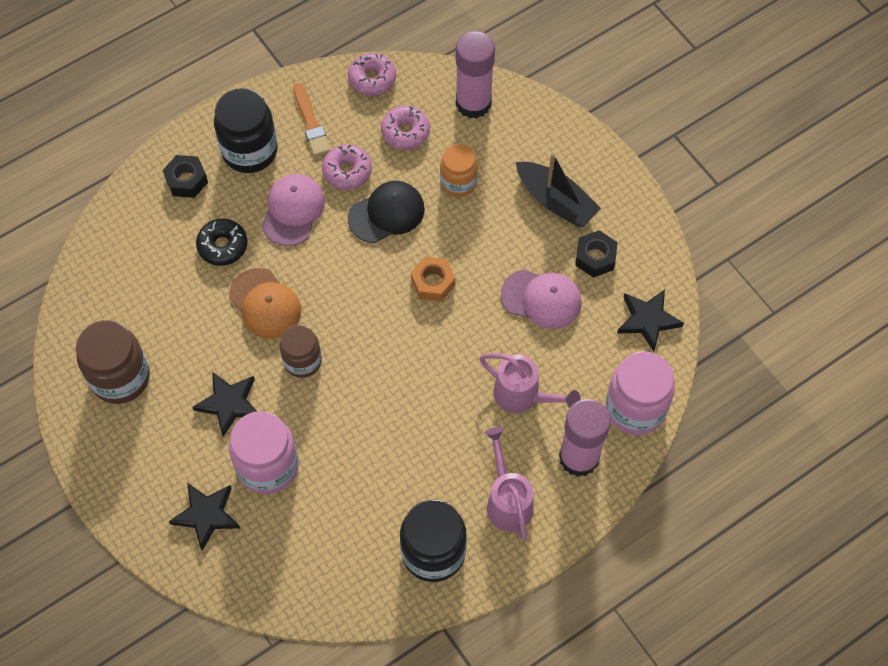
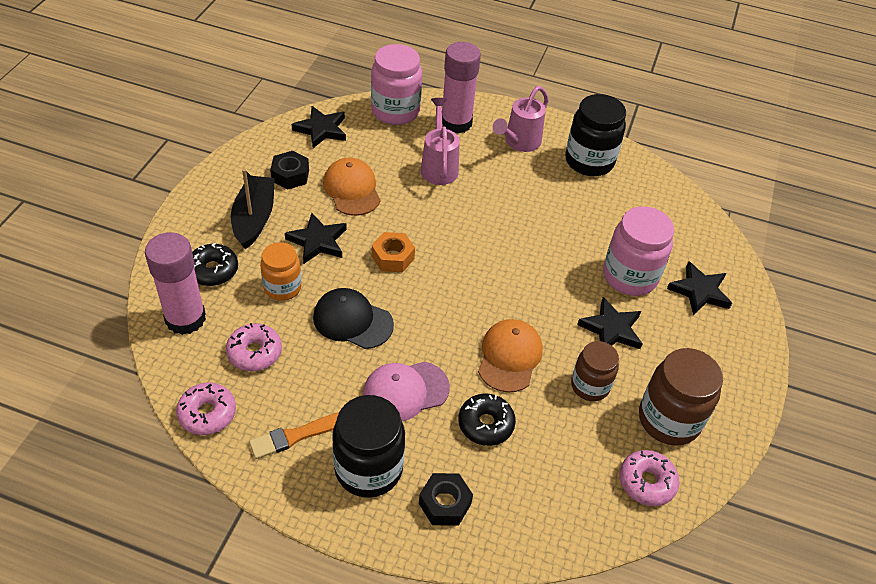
camera: 130 degrees left, 15 degrees down
brown jar [280,325,322,378] -> brown jar moved to [571,341,619,401]
orange brush [293,83,331,156] -> orange brush turned 150 degrees counterclockwise [249,412,339,459]
pink donut [322,145,372,190] -> pink donut moved to [619,450,679,506]
pink cap [501,270,582,329] -> orange cap [323,158,381,216]
none -> black donut [192,243,238,286]
none -> black star [285,213,347,264]

